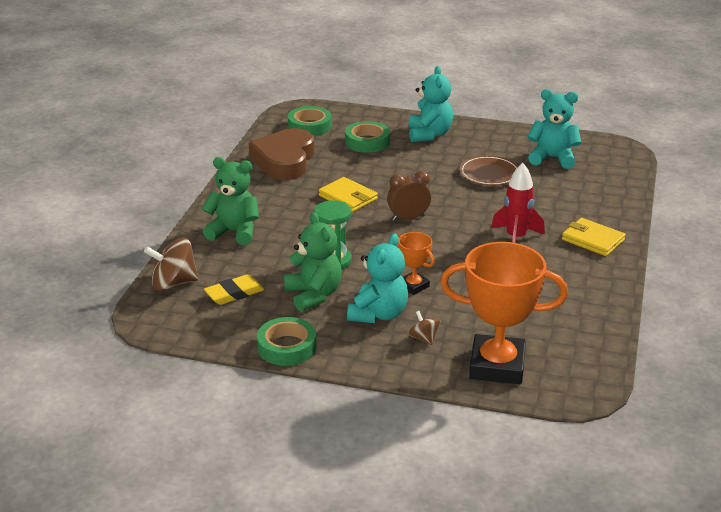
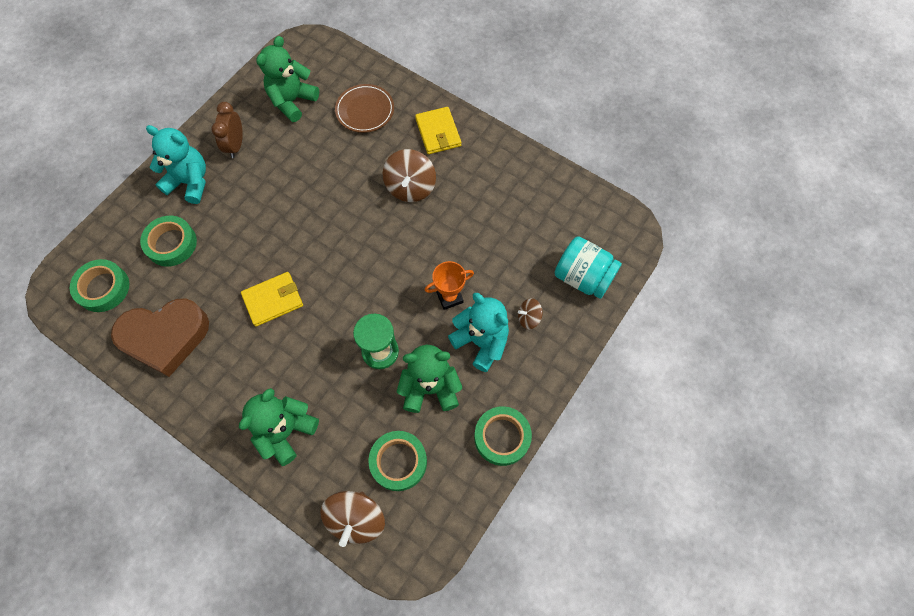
camera: 70 degrees left, 35 degrees up
yellow eraser [204,274,264,305] -> green tape [368,431,427,491]
brown heart [249,128,315,180] -> brown heart turned 45 degrees counterclockwise [111,299,209,377]
brown clock [387,171,431,221] -> brown clock moved to [211,102,243,158]
orange trophy [440,242,568,384] -> turquoise jar [555,236,622,299]
brown plate [460,155,518,186] -> brown plate moved to [335,84,394,133]
red rocket [491,163,545,243] -> brown spinning top [383,149,436,202]
turquoise teddy bear [527,89,581,169] -> green teddy bear [256,36,319,122]
yellow wallet [562,218,626,256] -> yellow wallet turned 75 degrees counterclockwise [415,107,461,154]

